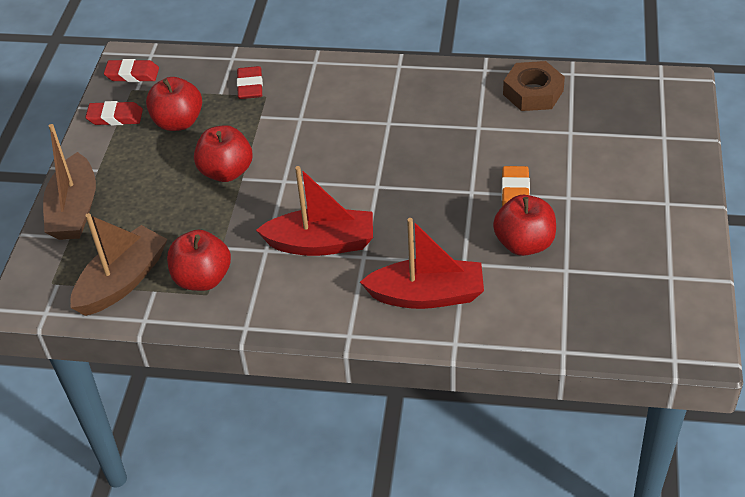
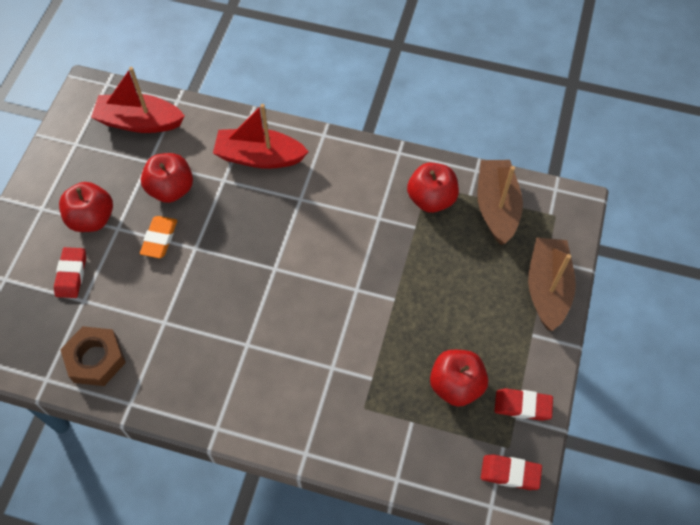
camera: 175 degrees left, 15 degrees up
brown boat [70,213,168,316] -> brown boat turned 135 degrees clockwise [477,160,523,245]
red apple [194,125,252,182] -> red apple moved to [59,182,113,232]
red eraser [237,66,263,99] -> red eraser moved to [54,247,86,298]
red boat [256,166,373,256] -> red boat moved to [91,67,185,133]

